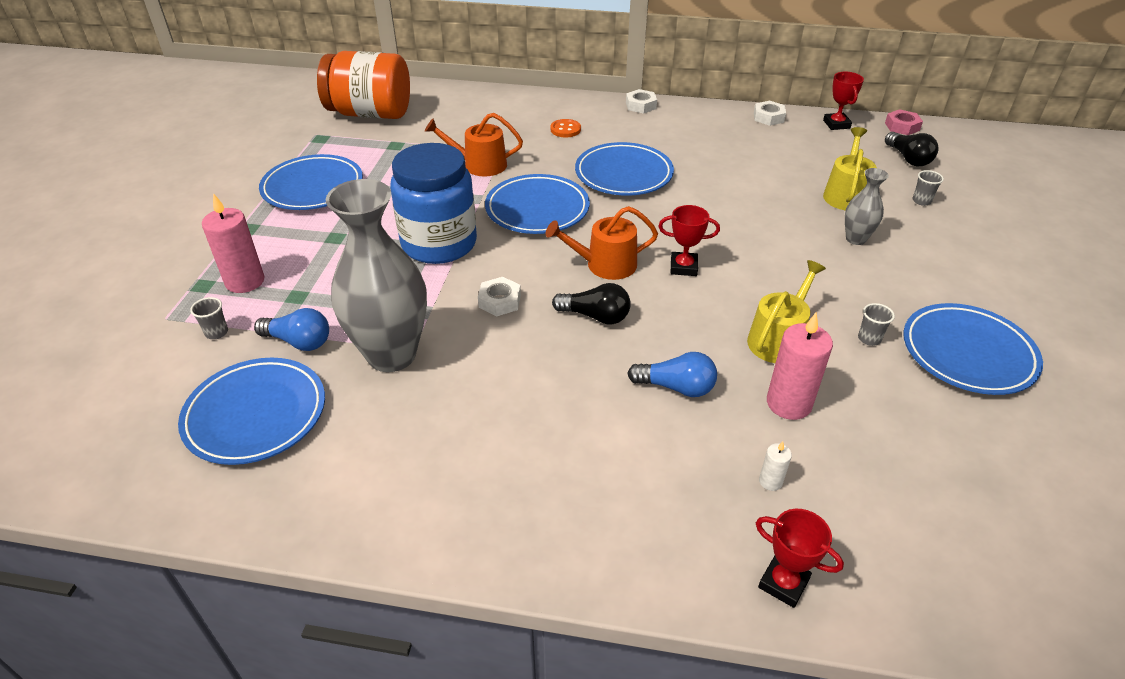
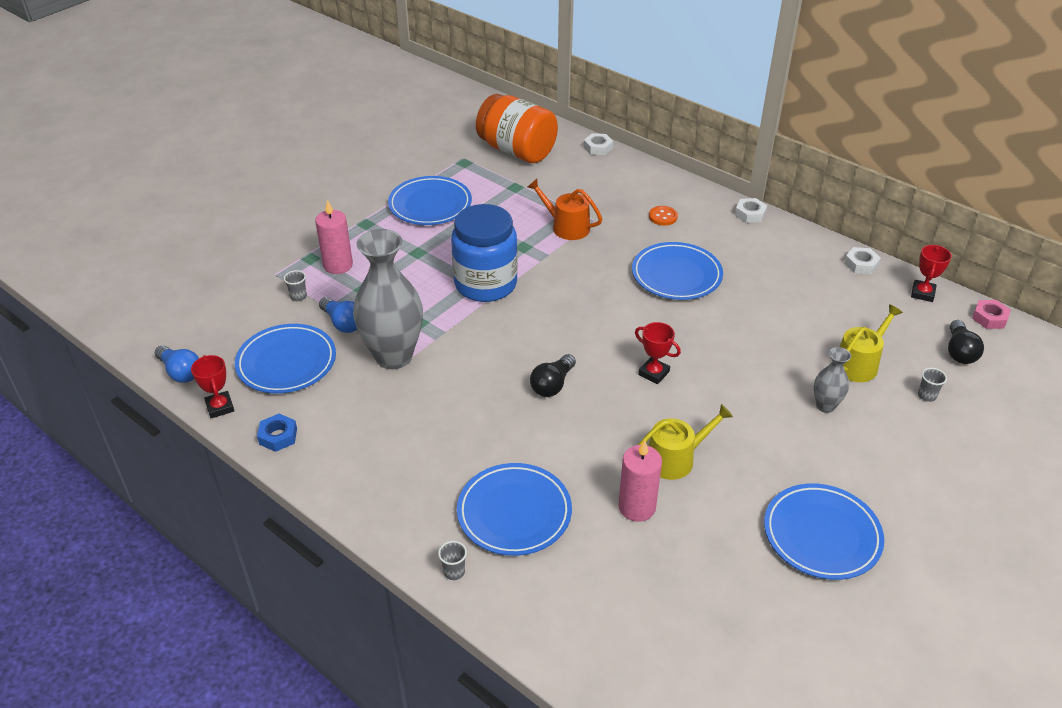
camera: 30 degrees right, 0 degrees up
white nut [478,277,521,316] -> white nut moved to [584,133,613,155]
blue plate [485,174,590,234] -> blue plate moved to [457,463,572,556]
orange watering can [546,206,658,280] -> none
black light bulb [552,283,631,324] -> black light bulb turned 75 degrees clockwise [530,354,576,397]
blue light bulb [627,352,717,397] -> blue light bulb moved to [155,345,199,383]
red trophy [756,509,844,608] -> red trophy moved to [191,355,234,418]
white candle [759,442,792,491] -> none
grey cup [858,303,895,346] -> grey cup moved to [438,541,467,580]
none -> blue nut [257,414,297,452]

